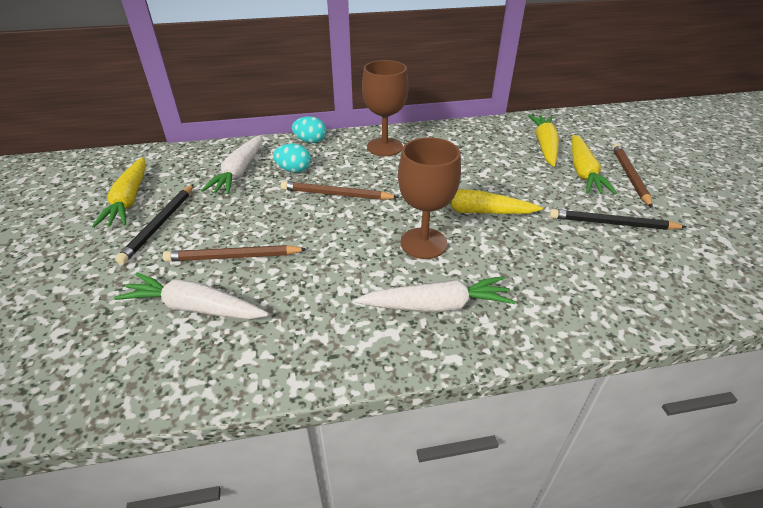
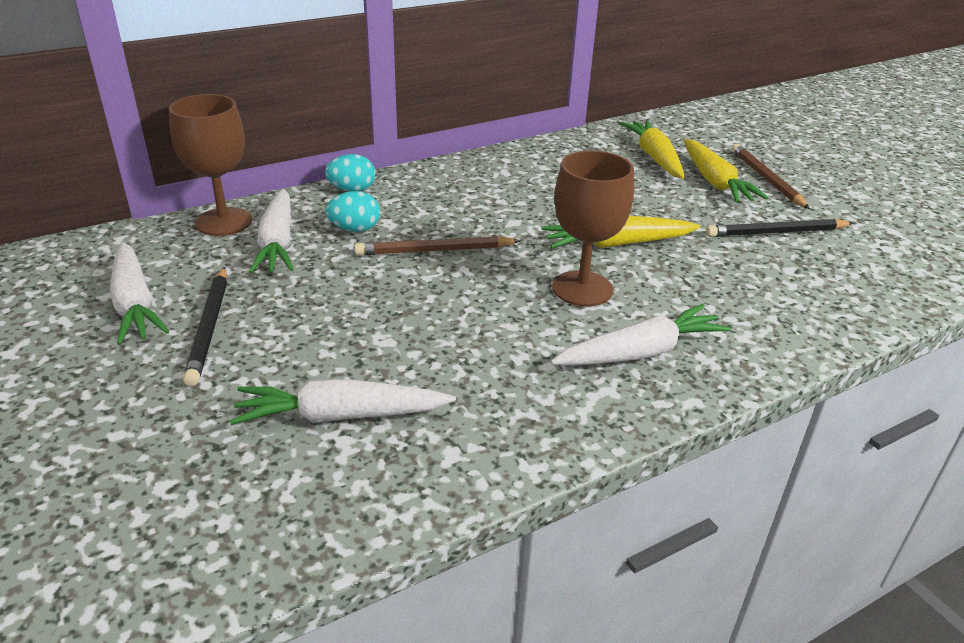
camera: 20 degrees left, 5 degrees down
yellow carrot [92,158,146,228] -> white carrot [110,242,169,345]
brown pencil [163,245,307,262] -> none
brown goblet [362,60,409,156] -> brown goblet moved to [169,94,252,236]

